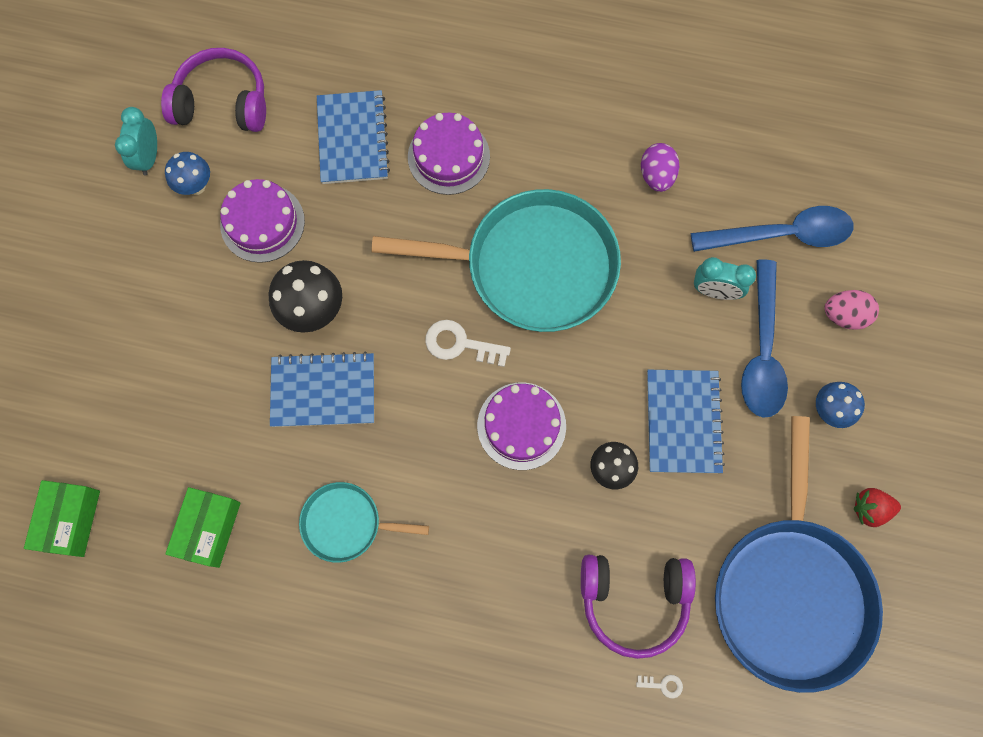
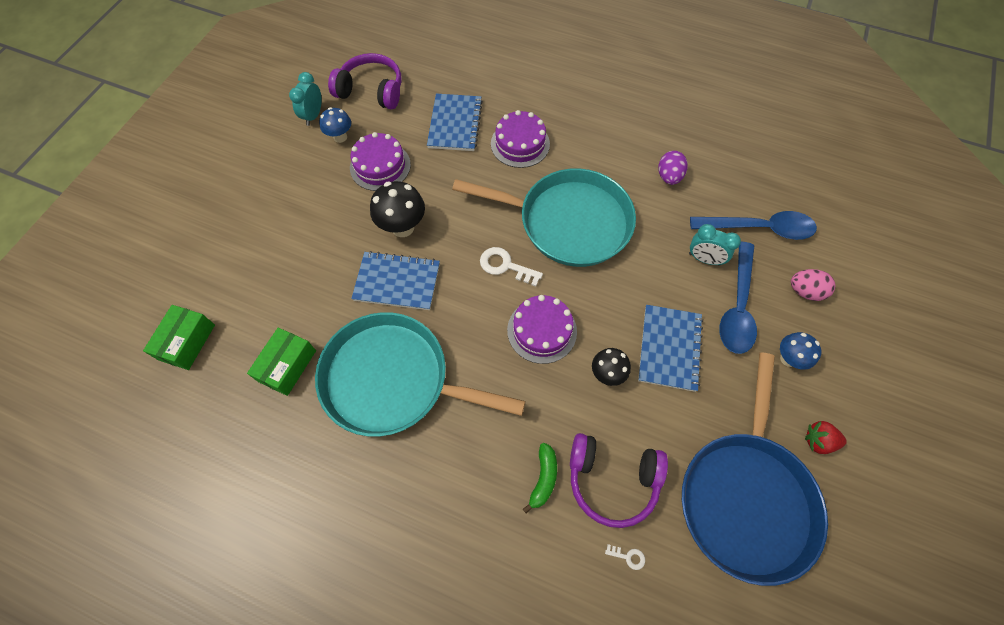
camera: 10 degrees right, 10 degrees down
turquoise pan [299,482,429,563] -> turquoise pan [315,312,525,437], size x2.02
none -> green banana [523,443,557,513]

